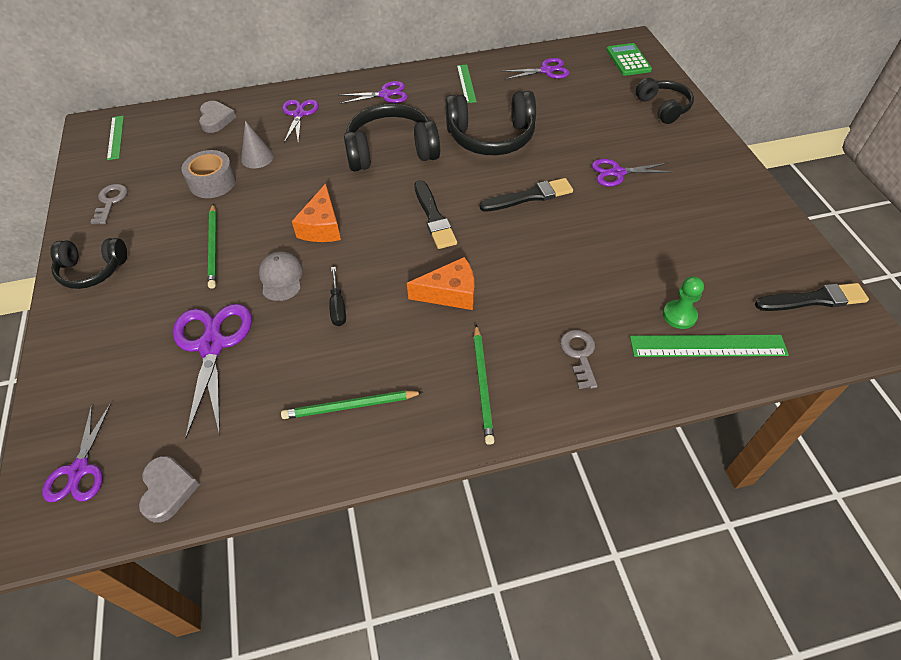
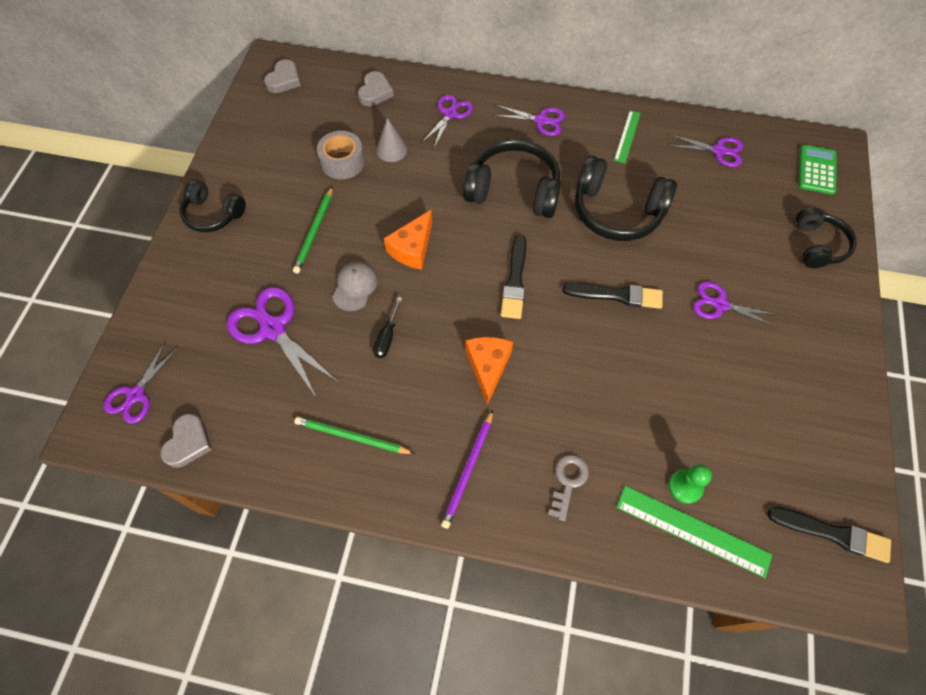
camera: 25 degrees right, 10 degrees up
grey key [90,184,128,224] -> none
green ruler [107,116,124,160] -> grey heart [264,59,301,93]
purple scissors [173,304,252,439] -> purple scissors turned 60 degrees counterclockwise [227,287,338,397]
orange cheese [407,257,474,310] -> orange cheese turned 105 degrees counterclockwise [465,337,513,405]
green pencil [474,325,494,445] -> purple pencil [441,410,493,529]

